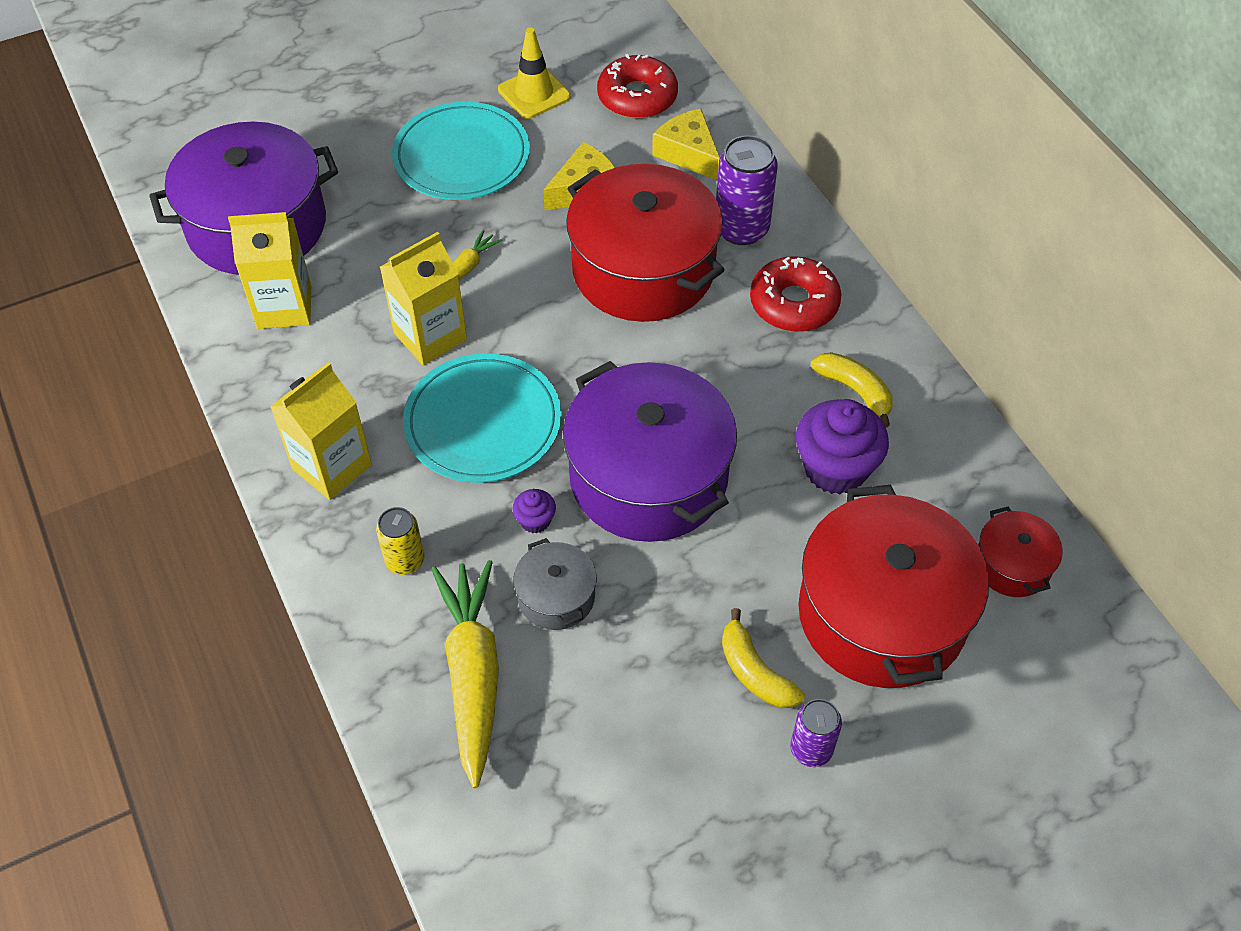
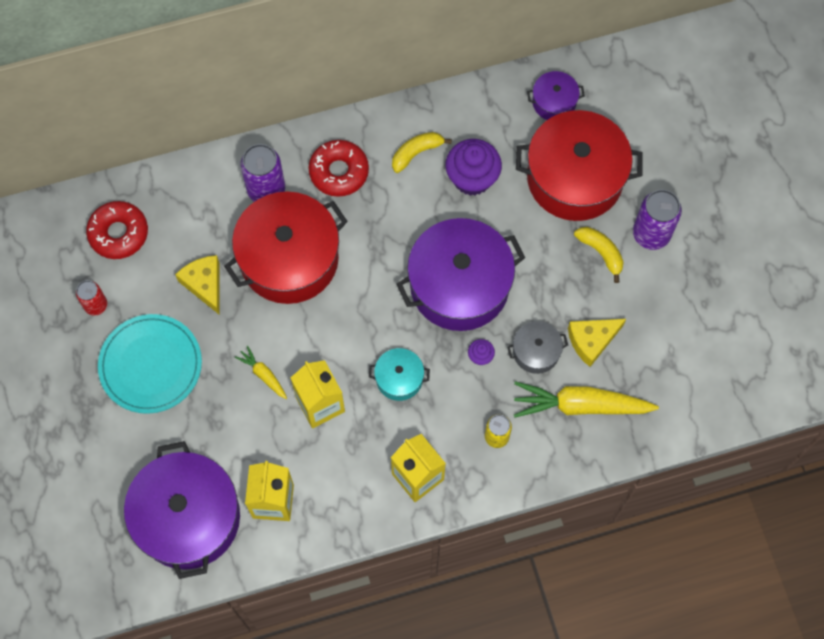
camera: 80 degrees left, 15 degrees up
turquoise plate [403,353,562,483] -> turquoise pot [369,348,430,401]
yellow traffic cone [498,28,571,119] -> red can [76,280,107,316]
yellow cheese [652,109,720,180] -> yellow cheese moved to [568,319,626,367]
yellow banana [722,608,805,708] -> yellow banana turned 105 degrees counterclockwise [574,227,623,283]
purple can [790,699,842,767] -> purple can [633,190,682,250], size x1.64
red pot [978,507,1063,597] -> purple pot [527,71,585,120]

